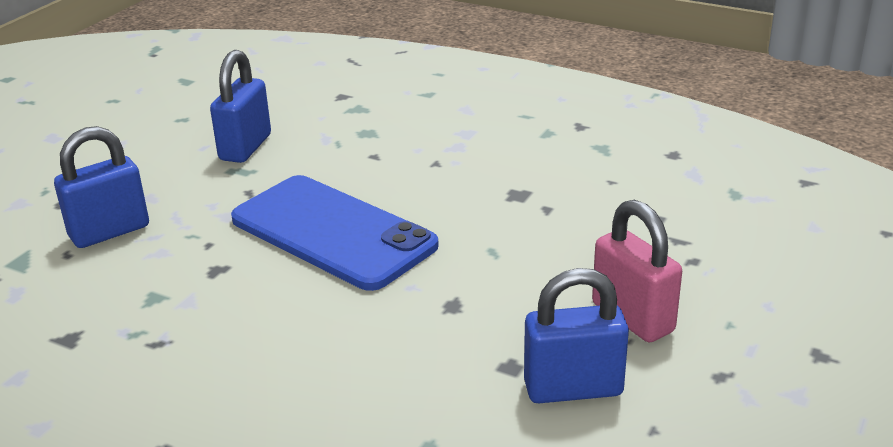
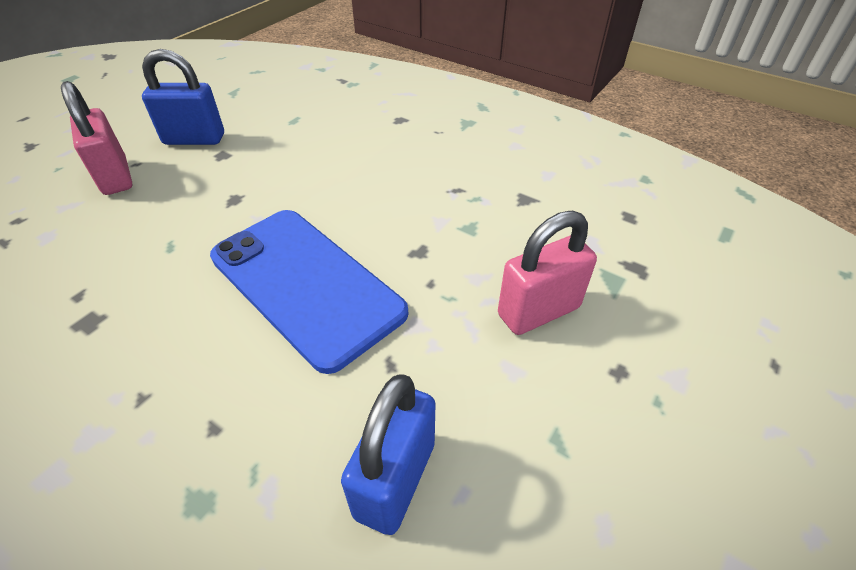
camera: 175 degrees left, 15 degrees up
blue padlock [54,126,149,248] -> pink padlock [498,211,597,335]

